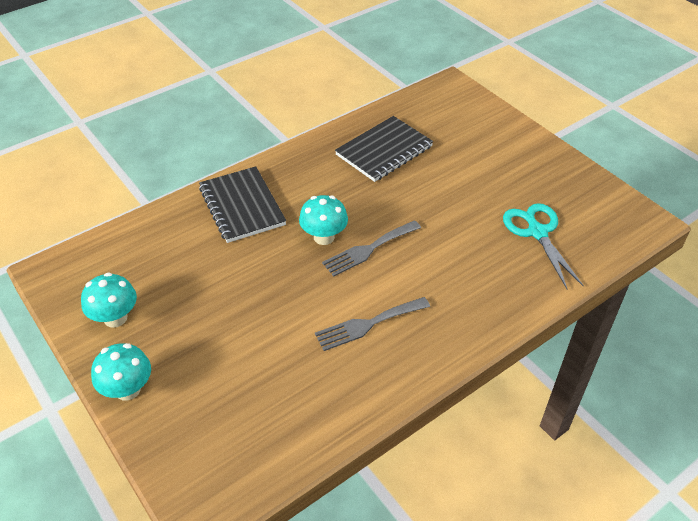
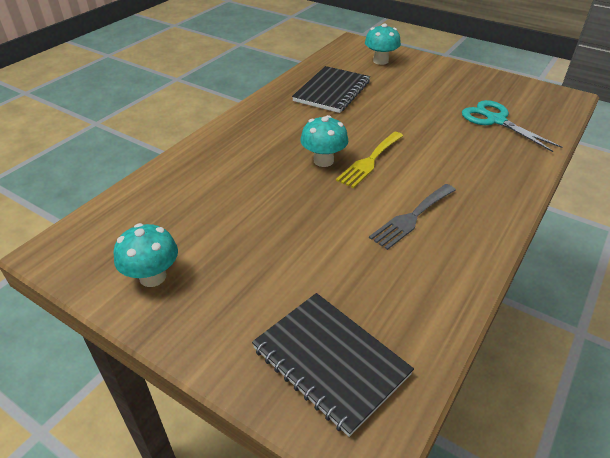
camera: 20 degrees left, 5 degrees down
turquoise mushroom [91,343,151,401] -> turquoise mushroom moved to [365,23,401,65]
black notebook [199,166,286,243] -> black notebook moved to [252,293,414,437]
grey fork [322,220,421,276] -> yellow fork [336,132,403,188]

